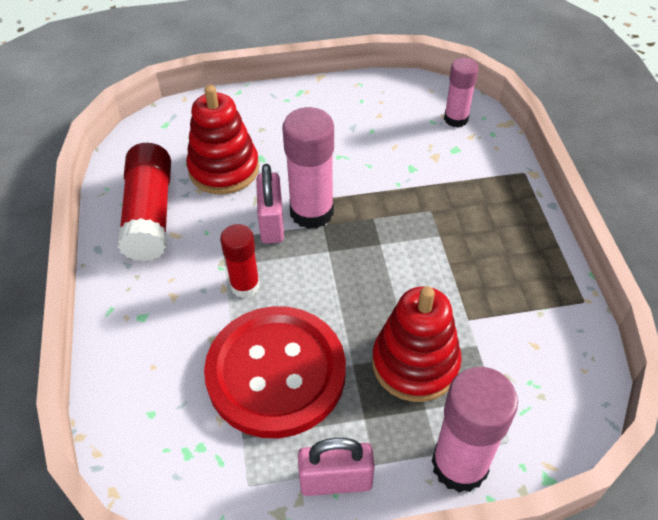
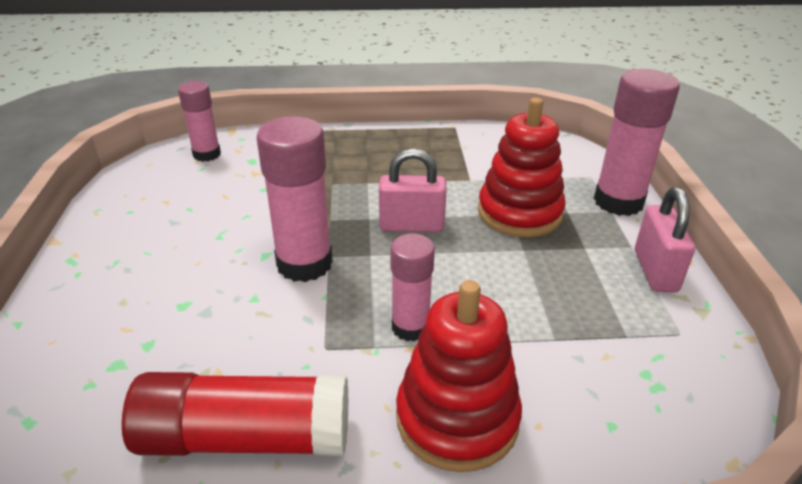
camera: 85 degrees left, 15 degrees down
red stacking toy [186,85,259,195] -> red stacking toy moved to [396,280,522,472]
red button [204,306,346,438] -> none
red glue stick [220,224,260,298] -> pink glue stick [391,233,435,342]
pink padlock [256,164,284,244] -> pink padlock moved to [379,148,447,232]

